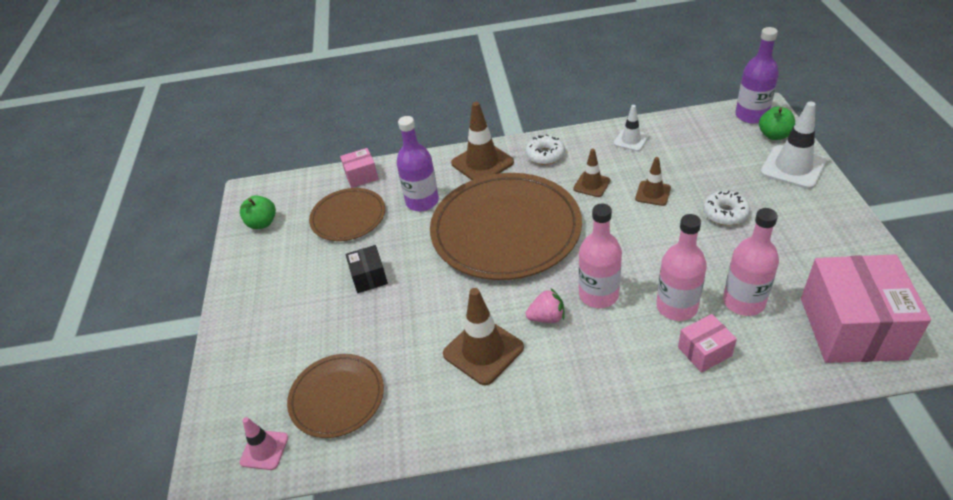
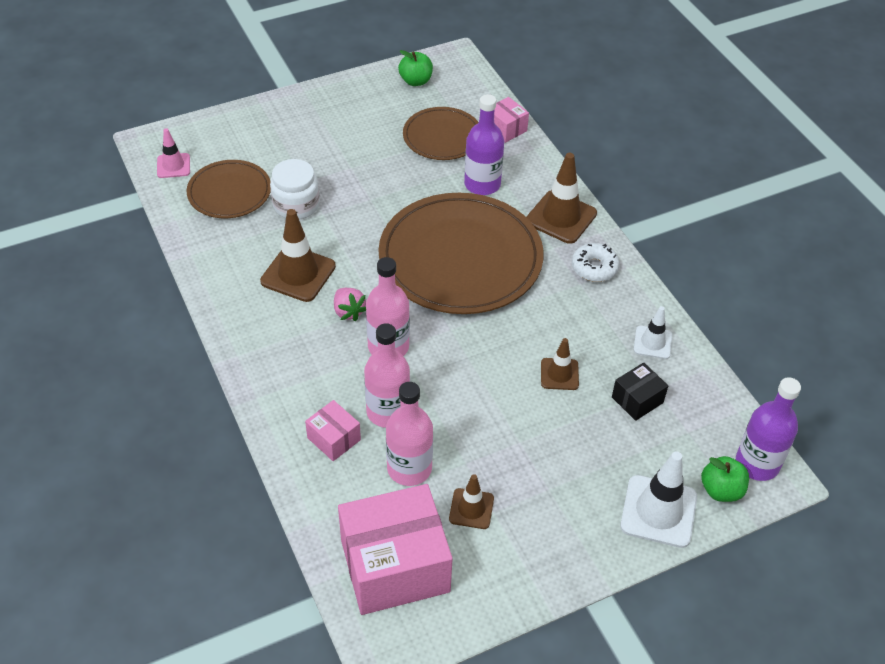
camera: 65 degrees right, 5 degrees up
black box [345,245,388,293] -> black box moved to [612,362,668,421]
brown traffic cone [573,149,610,197] -> brown traffic cone moved to [449,474,494,529]
white donut [703,191,750,226] -> none
none -> white jar [270,159,320,219]

